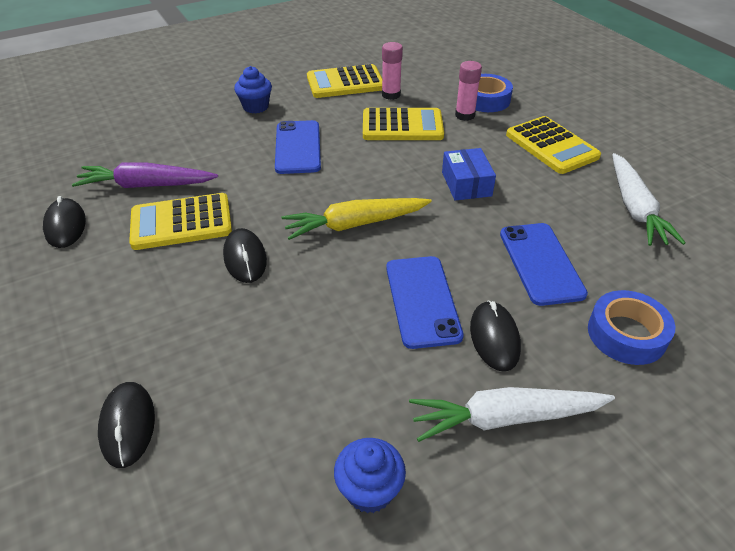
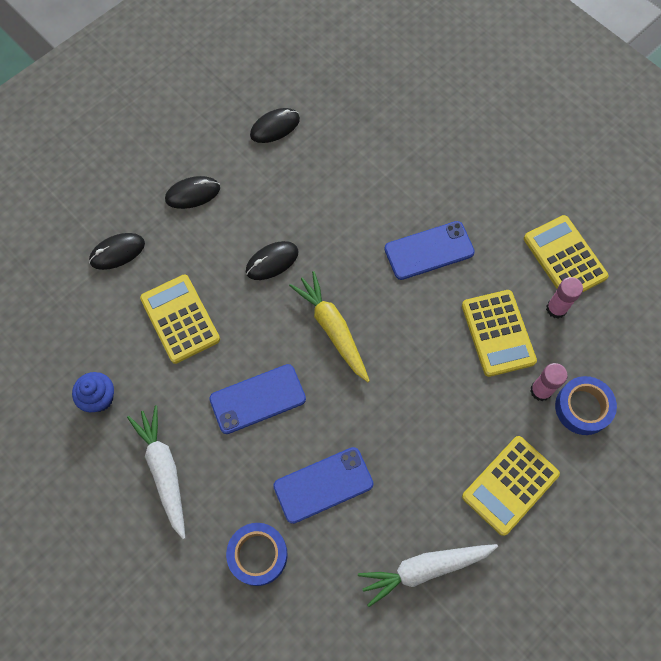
camera: 75 degrees right, 25 degrees up
purple carrot [72,162,218,188] -> none
yellow calculator [129,193,232,250] -> yellow calculator moved to [140,275,220,364]
blue cupcake [234,66,272,113] -> none
blue box [442,148,496,200] -> none
black mouse [470,301,521,372] -> black mouse moved to [165,176,220,209]

